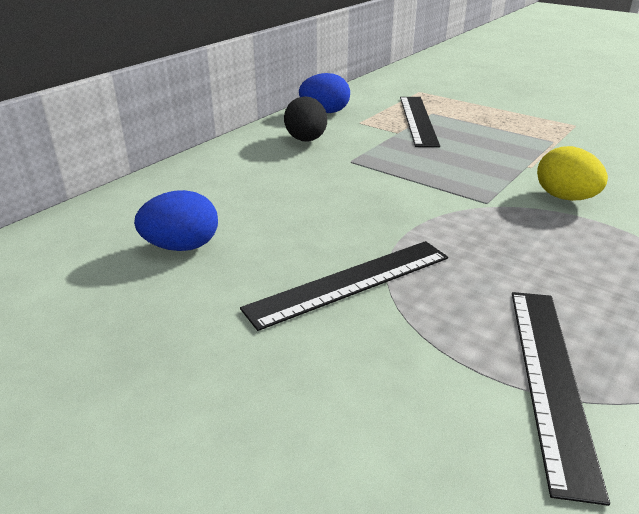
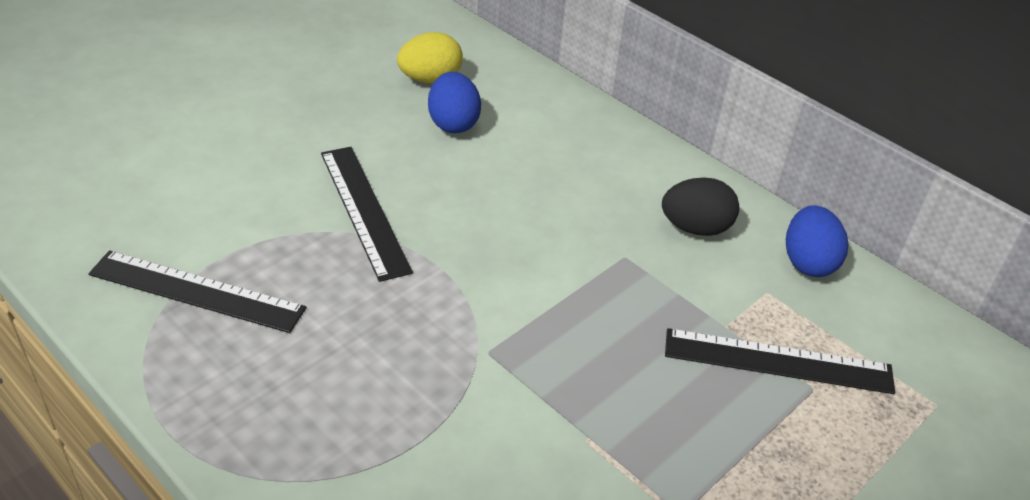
camera: 95 degrees right, 10 degrees up
yellow egg [537,146,608,201] -> yellow egg moved to [397,32,463,83]

